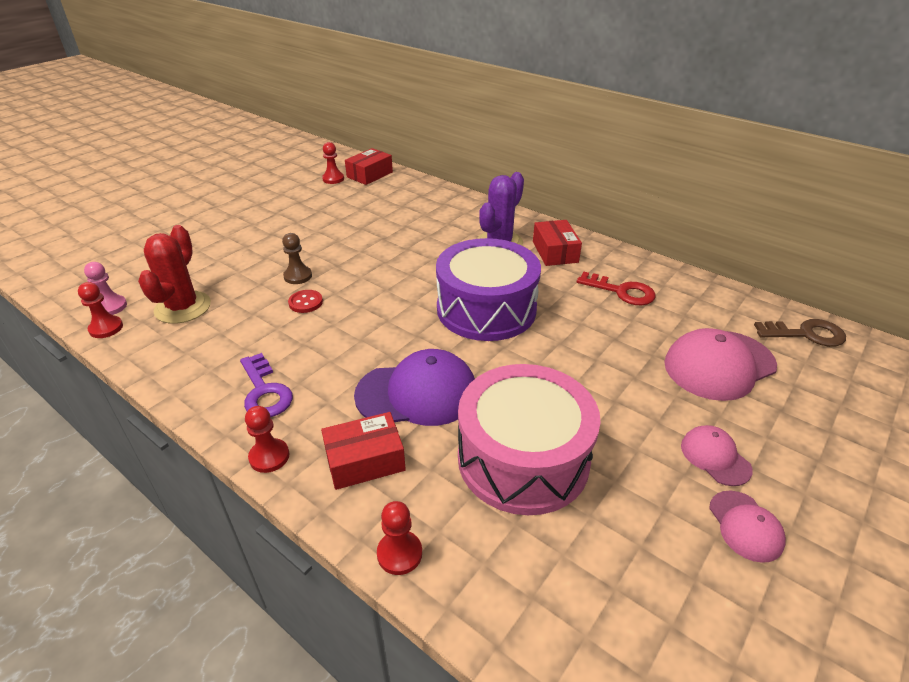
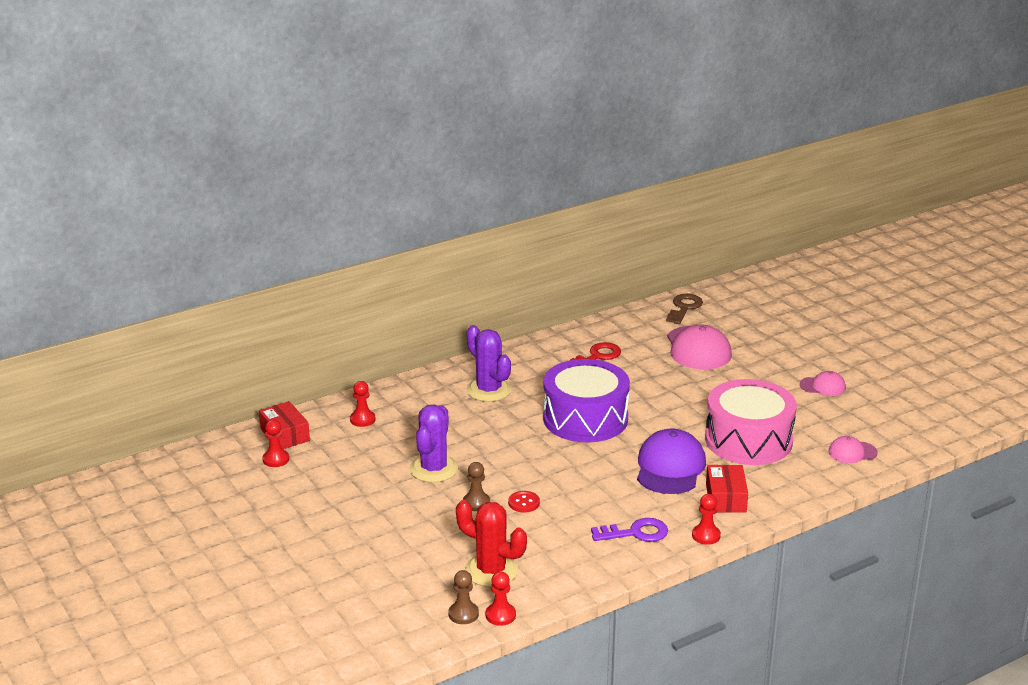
camera: 70 degrees left, 10 degrees down
pink pawn [84,262,127,315] -> brown pawn [448,570,479,624]
red pawn [377,501,422,575] -> red pawn moved to [350,381,375,427]
red box [533,220,582,266] -> none
pink cap [681,425,753,486] -> pink cap moved to [829,436,878,463]
none -> purple cactus [410,404,458,483]

